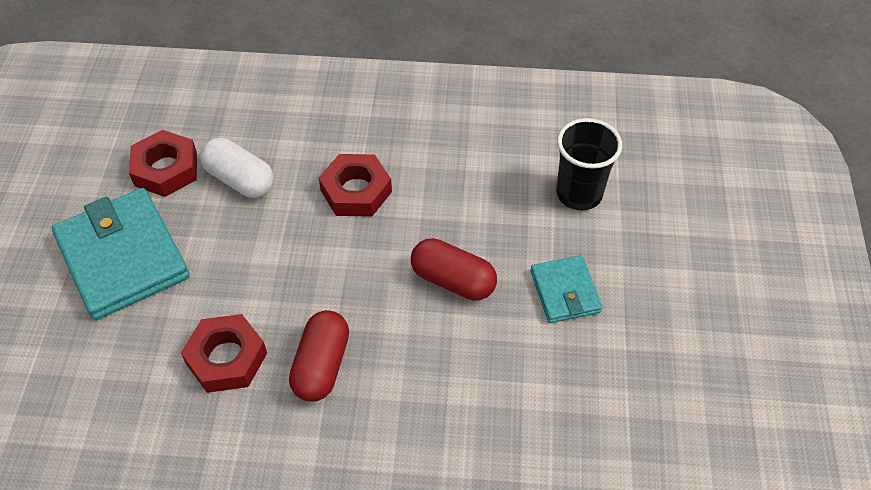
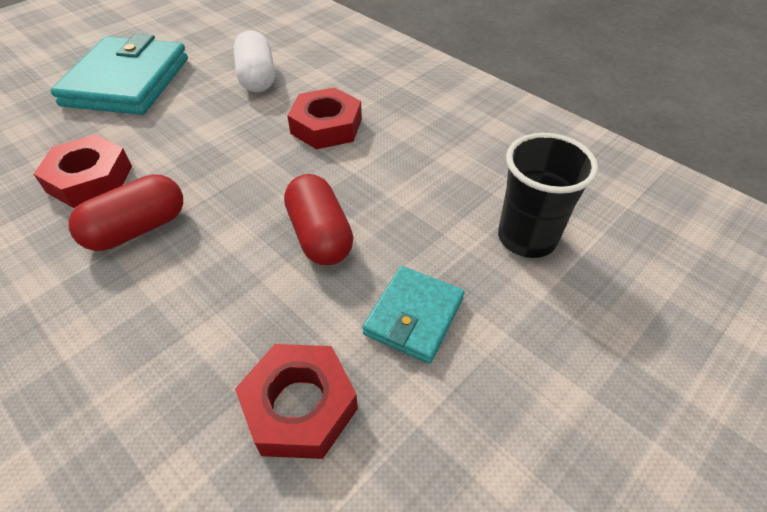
camera: 40 degrees right, 5 degrees down
red nut [129,130,197,197] -> red nut moved to [235,344,358,459]

